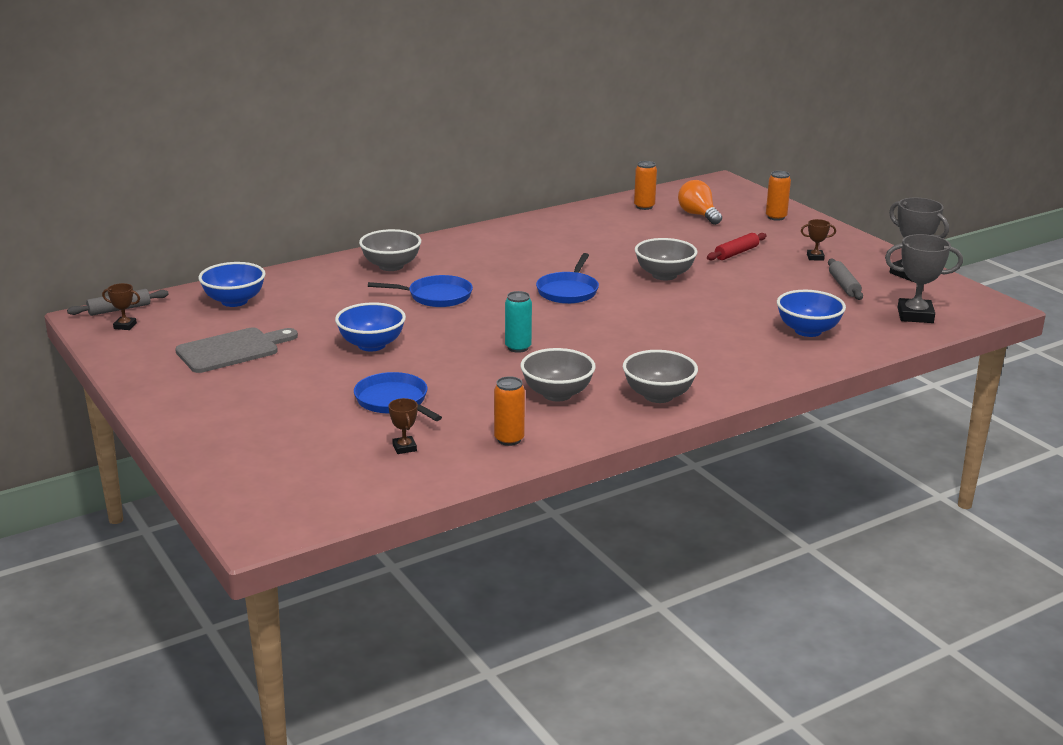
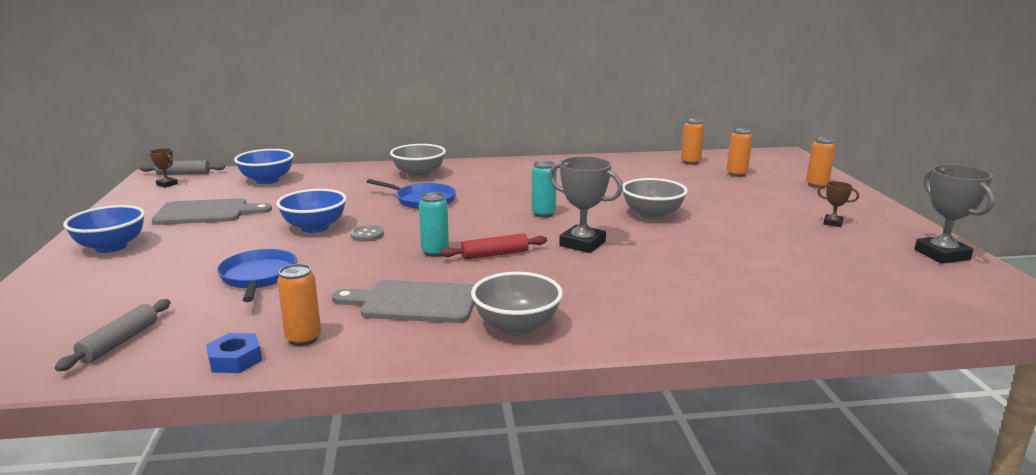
camera: 25 degrees right, 5 degrees down
brown trophy [389,398,418,454] -> none
grey bowl [520,348,596,401] -> grey cutting board [332,280,474,323]
blue pan [536,253,599,304] -> turquoise can [532,161,557,218]
orange light bulb [678,180,722,225] -> orange can [727,128,753,177]
red rolling pin [707,233,767,260] -> red rolling pin moved to [440,233,547,259]
blue bowl [777,290,846,337] -> blue bowl moved to [63,205,145,253]
grey rolling pin [828,259,863,300] -> grey rolling pin moved to [55,299,171,371]
grey trophy [885,234,963,323] -> grey trophy moved to [549,156,623,253]
none -> blue nut [206,333,262,373]
none -> grey button [350,225,384,242]

